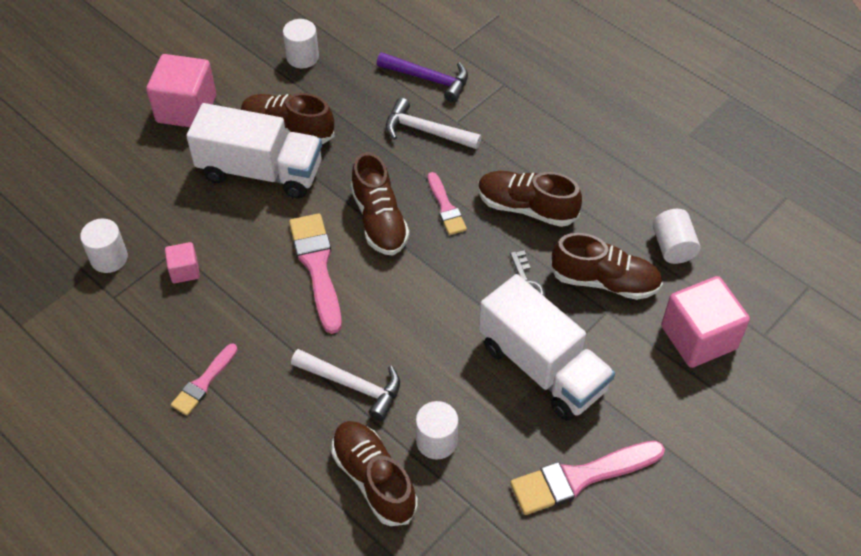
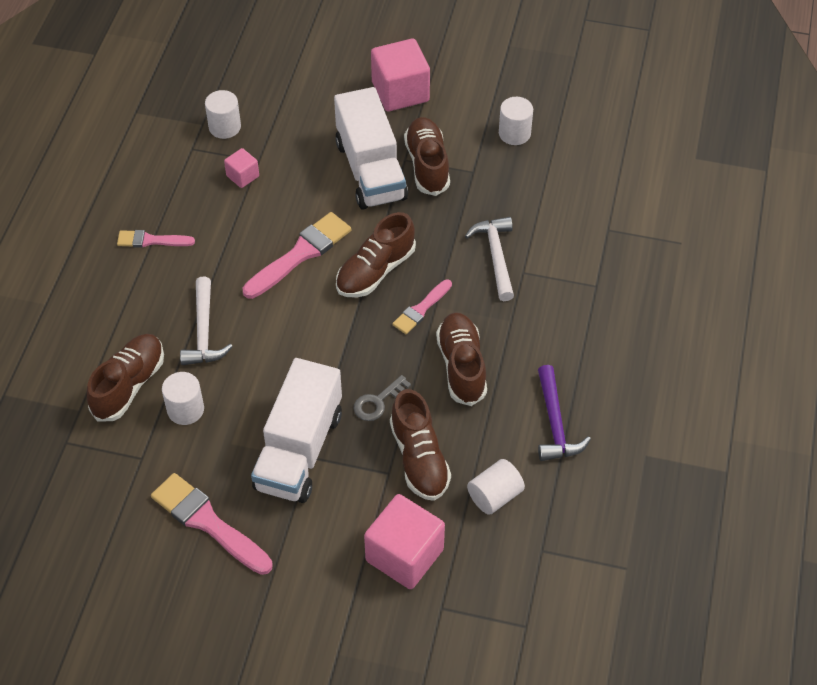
camera: 60 degrees right, 0 degrees up
purple hammer [377,52,468,102] -> purple hammer moved to [538,365,591,461]

